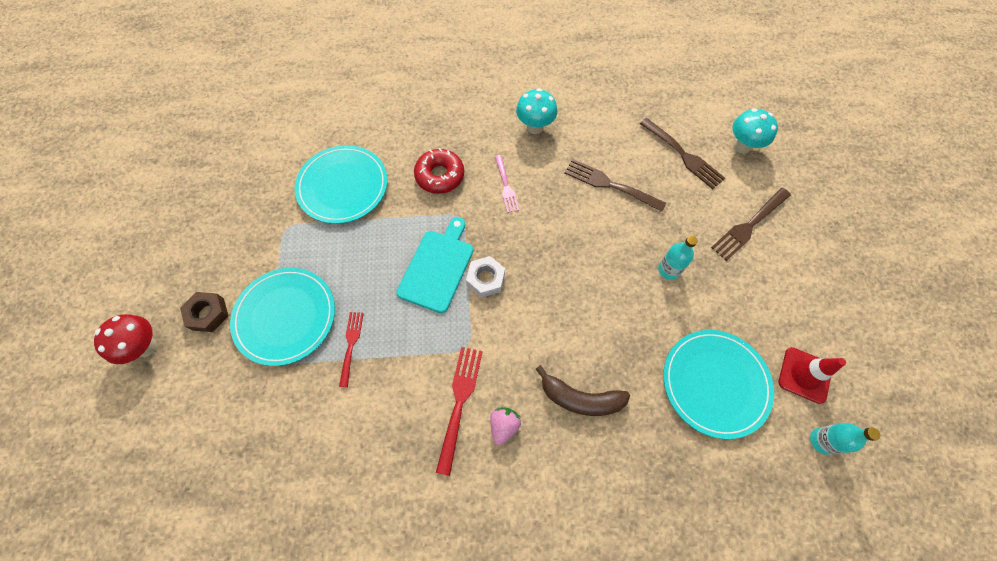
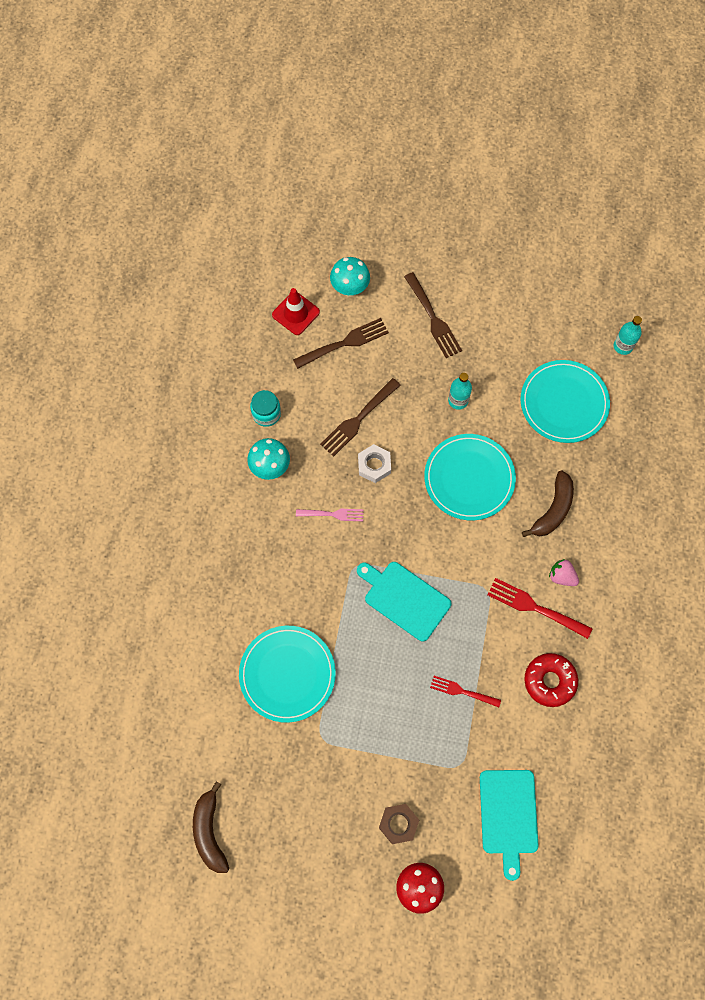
camera: 75 degrees left, 5 degrees up
turquoise plate [230,268,335,366] -> turquoise plate moved to [424,434,516,521]
red donut [414,148,464,194] -> red donut moved to [524,653,578,707]
white nut [466,256,505,298] -> white nut moved to [358,444,391,483]
red traffic cone [779,347,846,404] -> red traffic cone moved to [272,288,320,335]
none -> brown banana [193,781,229,873]
none -> turquoise jar [250,390,281,427]
none -> turquoise cutting board [480,770,538,881]

